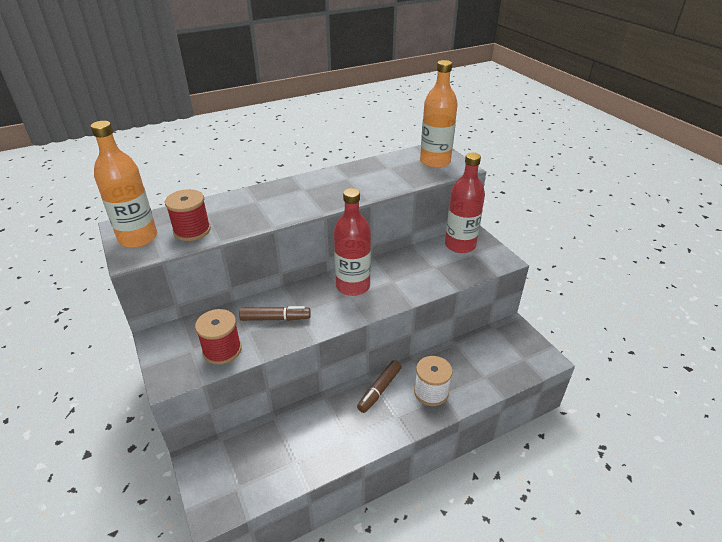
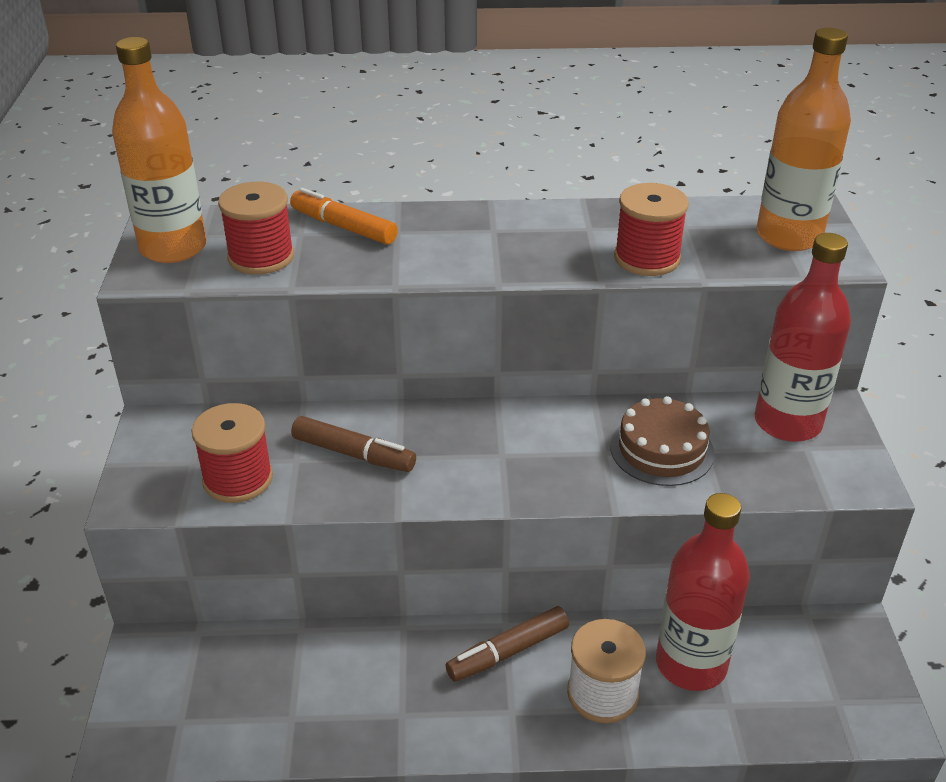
camera: 25 degrees right, 0 degrees up
red bottle [334,188,371,296] -> red bottle moved to [656,493,750,691]
none -> orange marker [290,188,398,245]
none -> brown cake [610,396,715,486]
none -> red spool [614,183,689,276]

